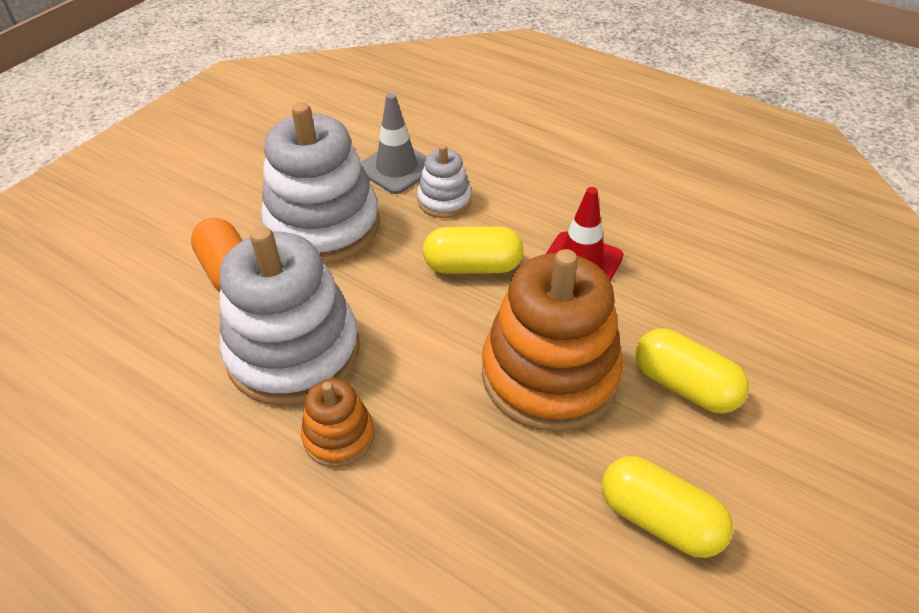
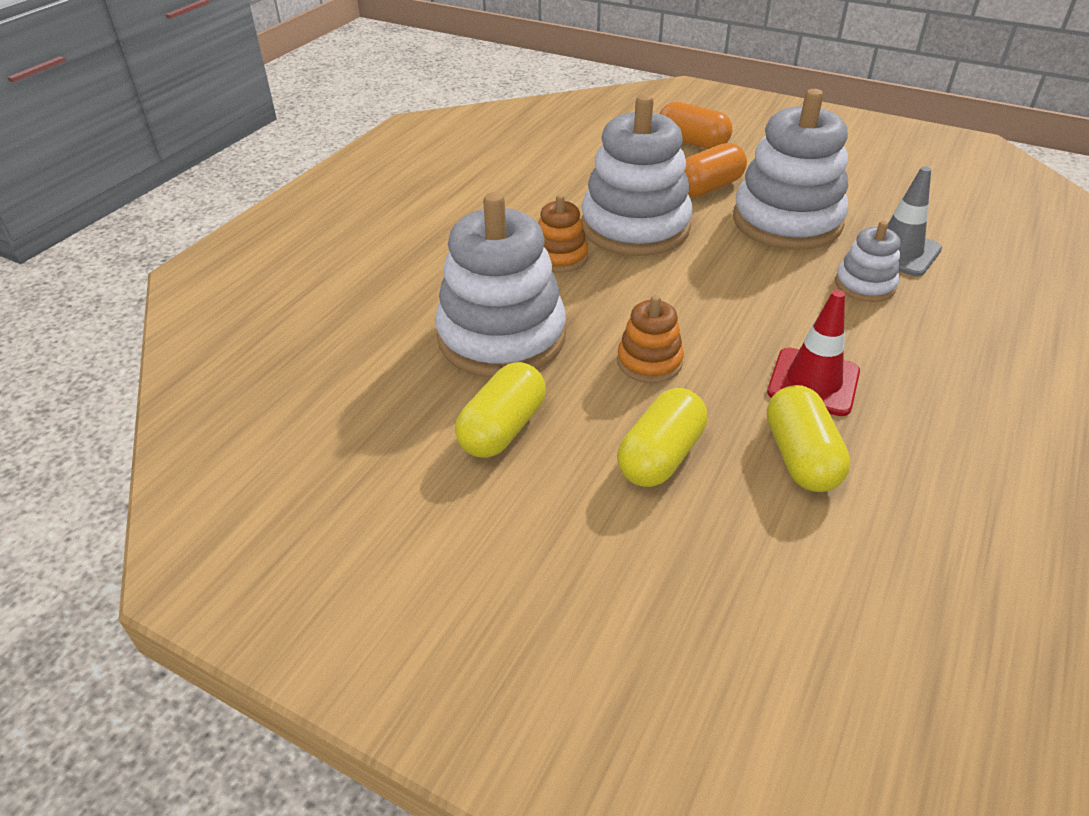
camera: 85 degrees right, 5 degrees down
yellow capsule [423,226,523,274] -> yellow capsule moved to [767,385,851,492]
orange stacking toy [482,249,623,432] -> orange stacking toy [617,295,684,383], size x0.49
none -> white stacking toy [435,192,566,377]
none -> orange capsule [659,102,732,149]

